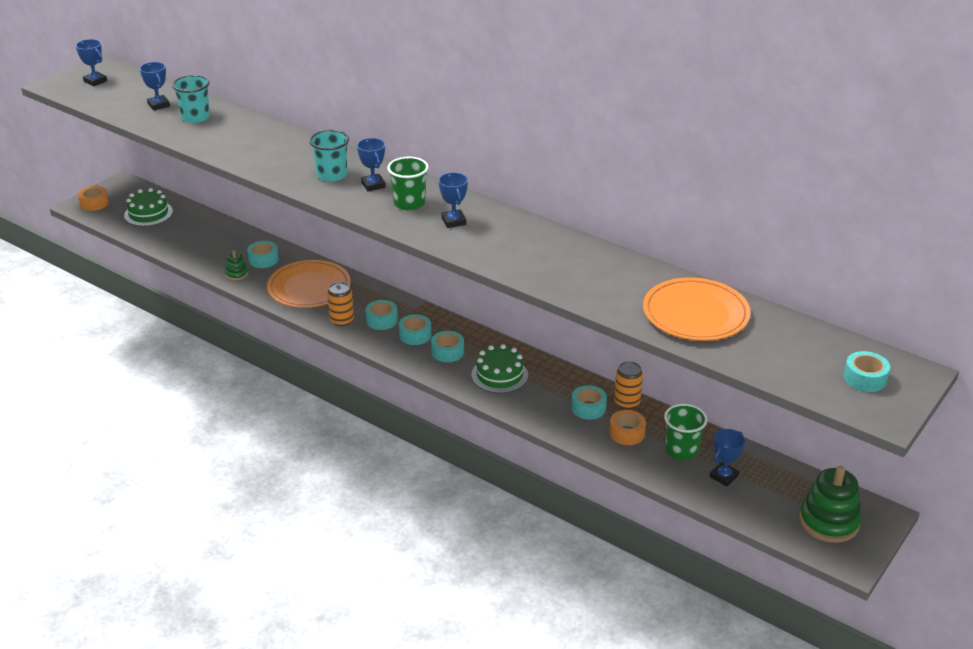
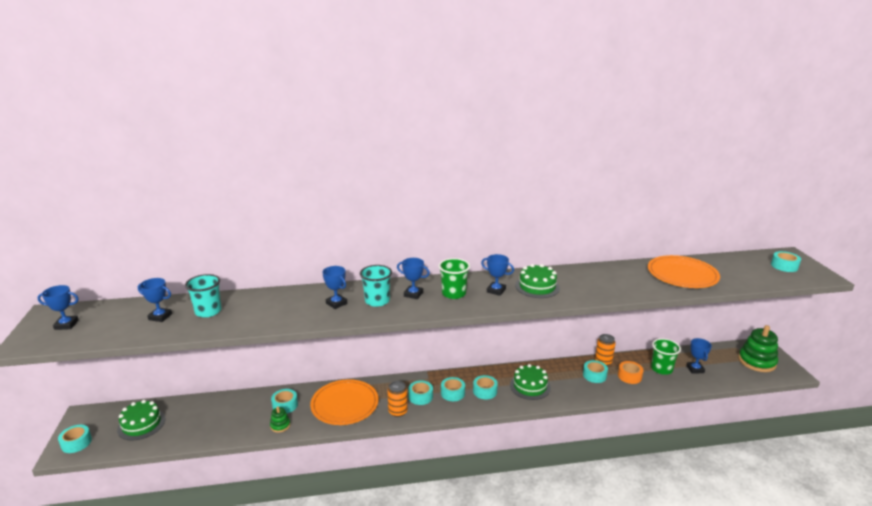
camera: 45 degrees left, 10 degrees down
orange tape [78,186,109,211] -> turquoise tape [58,425,92,453]
none -> blue trophy [322,266,347,309]
none -> green cake [515,264,560,298]

